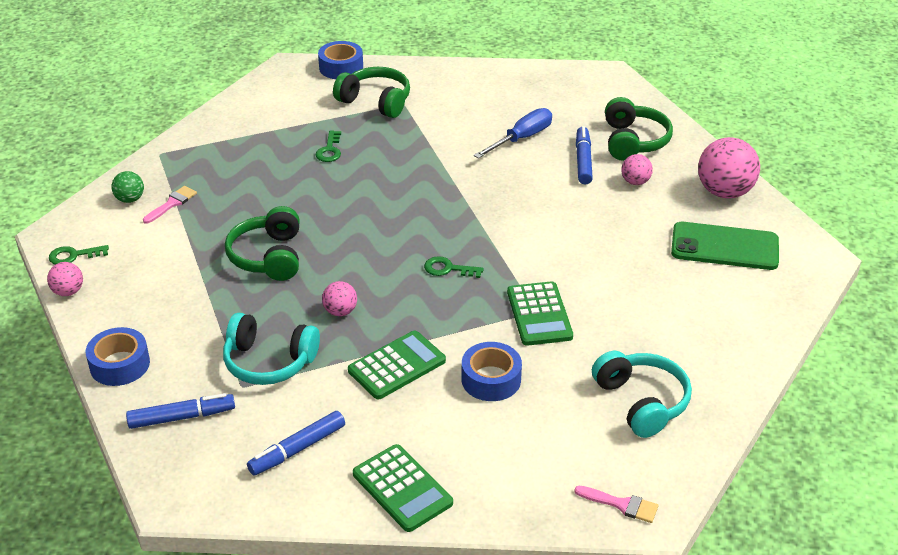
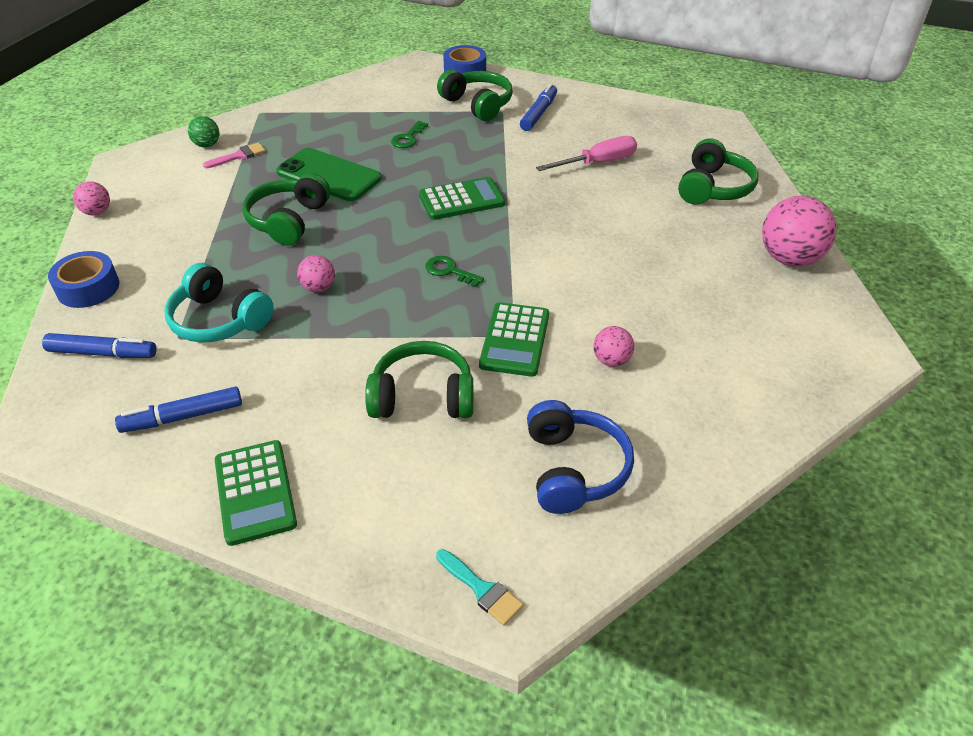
camera: 20 degrees right, 5 degrees up
green key [49,245,109,265] -> none
green calculator [348,331,446,399] -> green calculator moved to [419,177,505,220]
blue tape [461,342,522,401] -> green headphones [365,341,473,418]
blue screwdriver [474,108,552,158] -> pink screwdriver [536,136,637,171]
pink brush [574,486,658,523] -> turquoise brush [436,549,523,625]
blue marker [576,126,593,184] -> blue marker moved to [520,84,557,131]
turquoise headphones [592,351,692,438] -> blue headphones [527,400,634,514]
pink ball [621,154,653,185] -> pink ball moved to [593,326,634,367]
green phone [671,222,779,270] -> green phone moved to [276,148,381,201]

